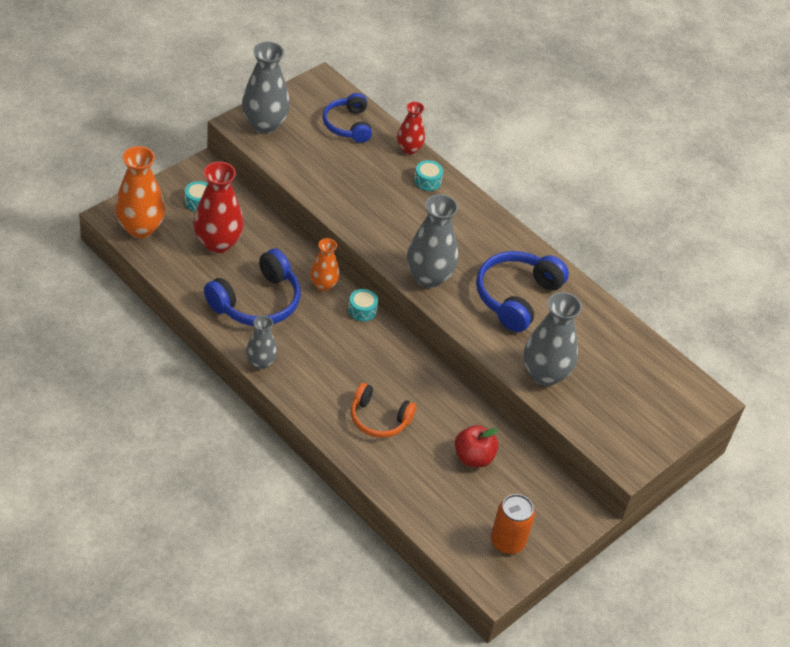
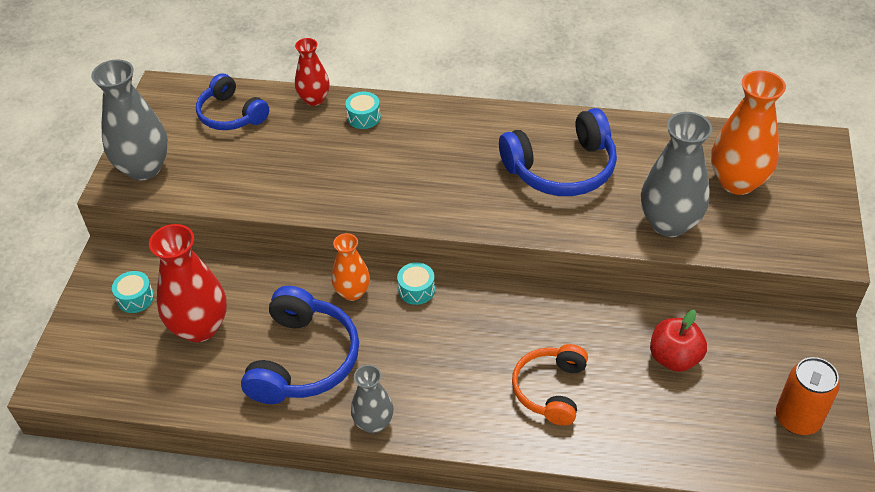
camera: 30 degrees left, 0 degrees up
orange vase [115,146,165,238] -> orange vase moved to [711,70,786,195]
orange headphones [351,383,416,438] -> orange headphones turned 120 degrees clockwise [512,344,588,426]
grey vase [407,194,458,288] -> none
blue headphones [476,251,569,332] -> blue headphones turned 105 degrees counterclockwise [499,108,617,196]

